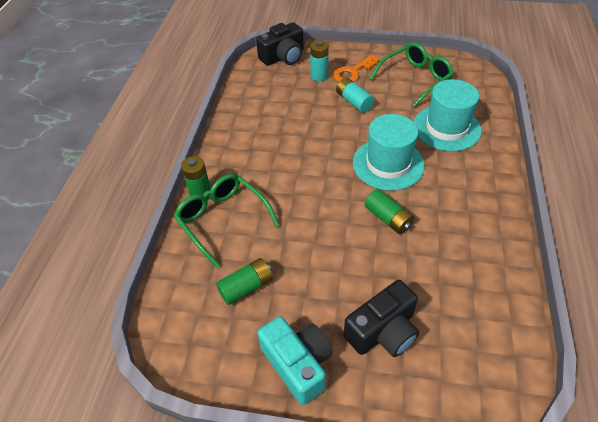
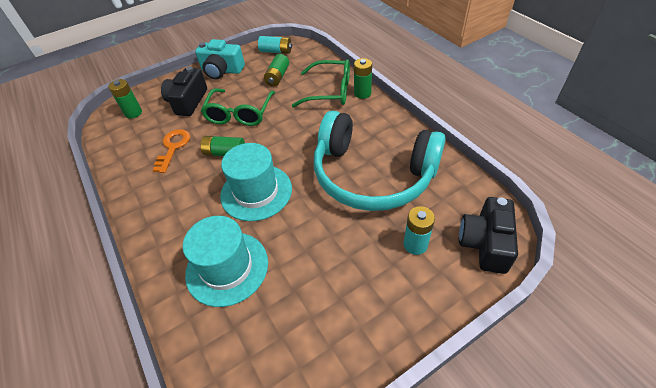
camera: 140 degrees right, 0 degrees up
orange key [333,55,380,82] -> orange key moved to [153,129,190,173]
turquoise battery [336,78,374,113] -> turquoise battery moved to [258,36,292,54]
green glasses [370,42,454,107] -> green glasses moved to [201,89,275,126]
none -> green battery [108,79,142,119]
none -> turquoise headphones [314,111,446,211]

